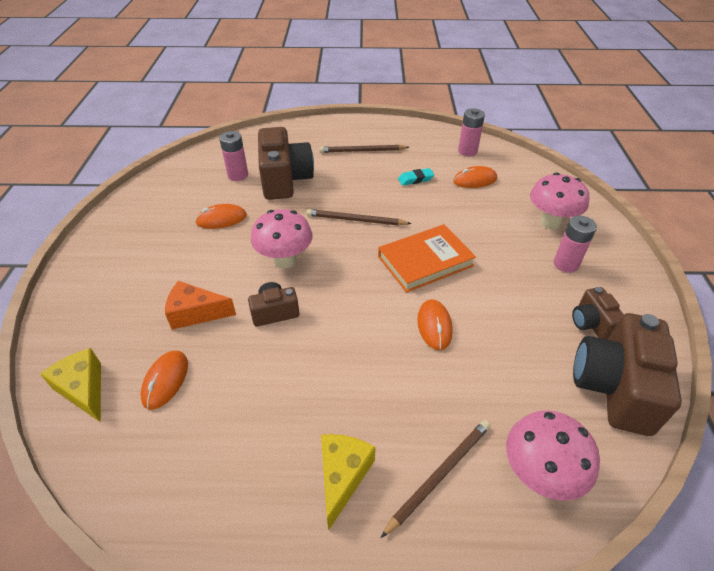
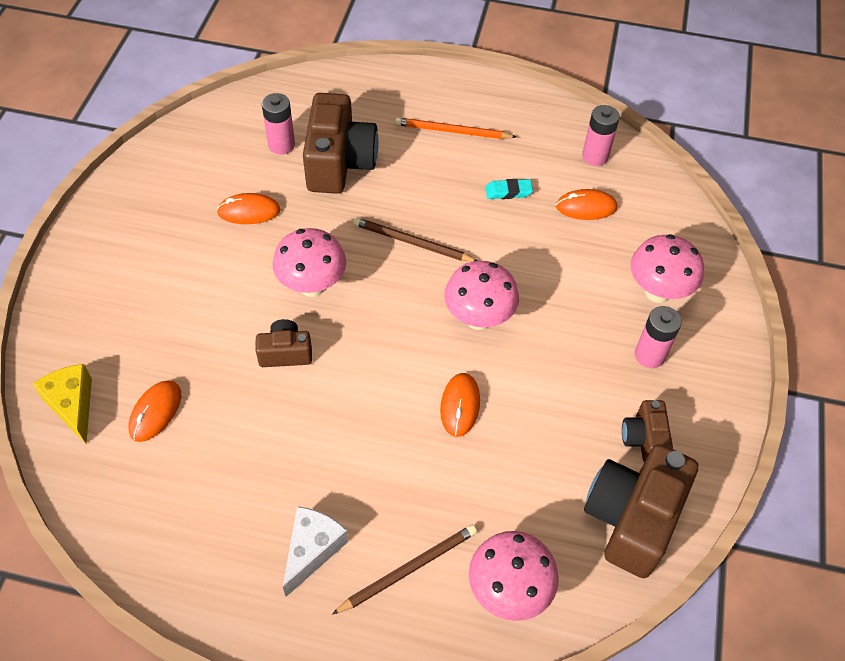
camera: 10 degrees right, 10 degrees up
orange cheese [165,281,236,330] -> none
brown pencil [319,145,409,153] -> orange pencil [395,117,516,139]
yellow cheese [321,434,376,531] -> white cheese [283,506,349,597]
orange book [378,224,476,293] -> pink mushroom [444,261,519,330]

